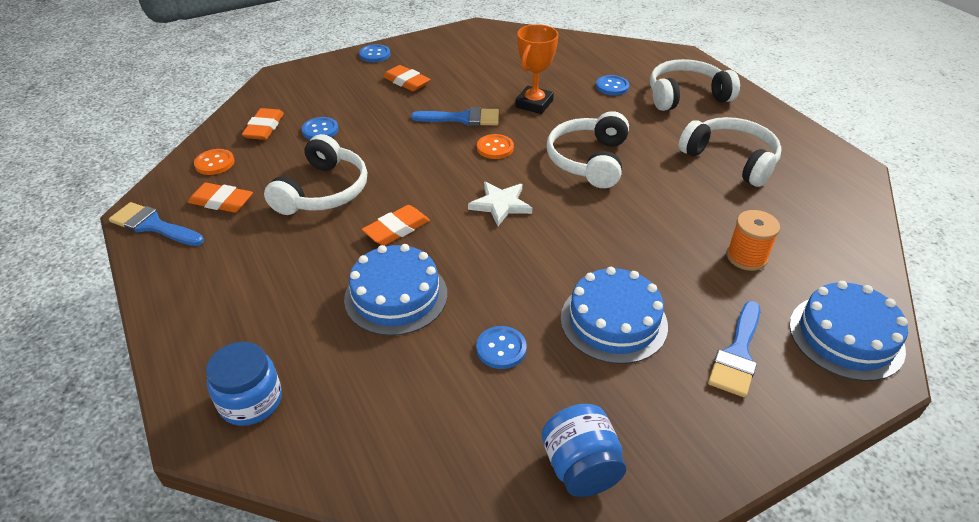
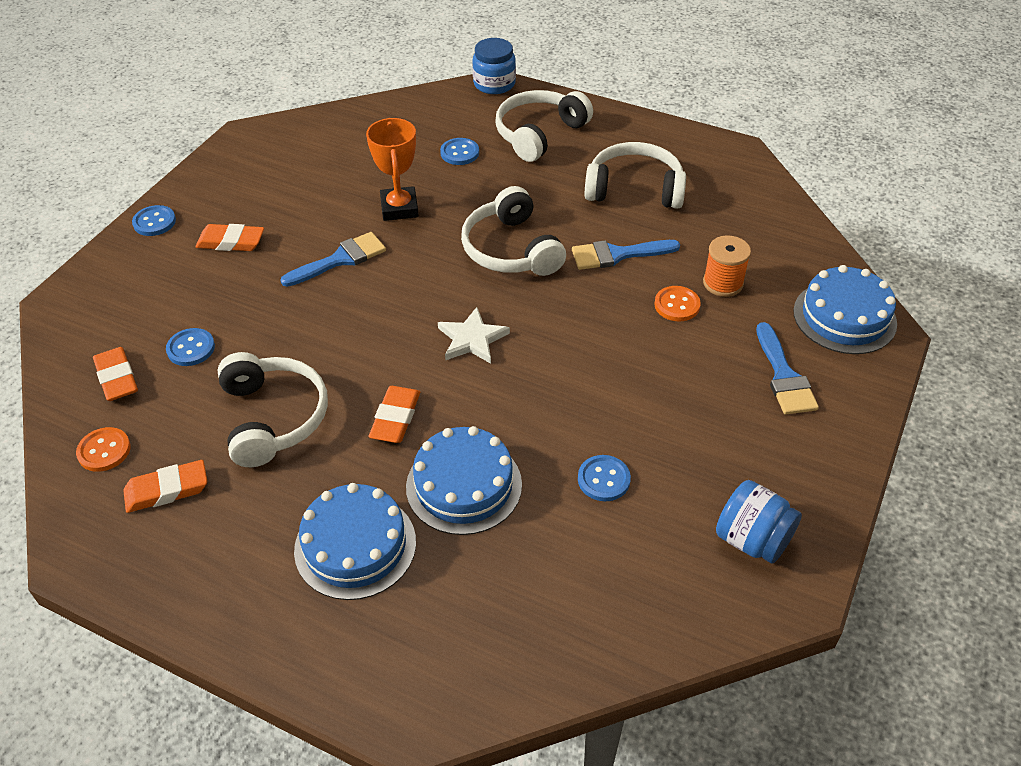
camera: 35 degrees left, 5 degrees up
blue brush [109,202,204,246] -> blue brush moved to [572,240,680,270]
blue jar [206,342,282,426] -> blue jar moved to [472,38,516,94]
orange button [477,134,514,159] -> orange button moved to [654,286,701,321]
blue cake [560,267,668,364] -> blue cake moved to [294,483,416,600]

